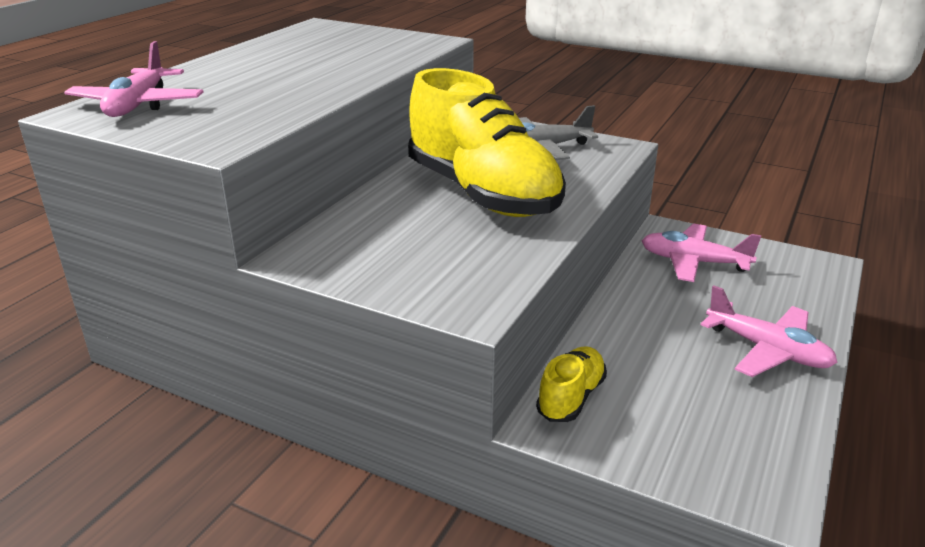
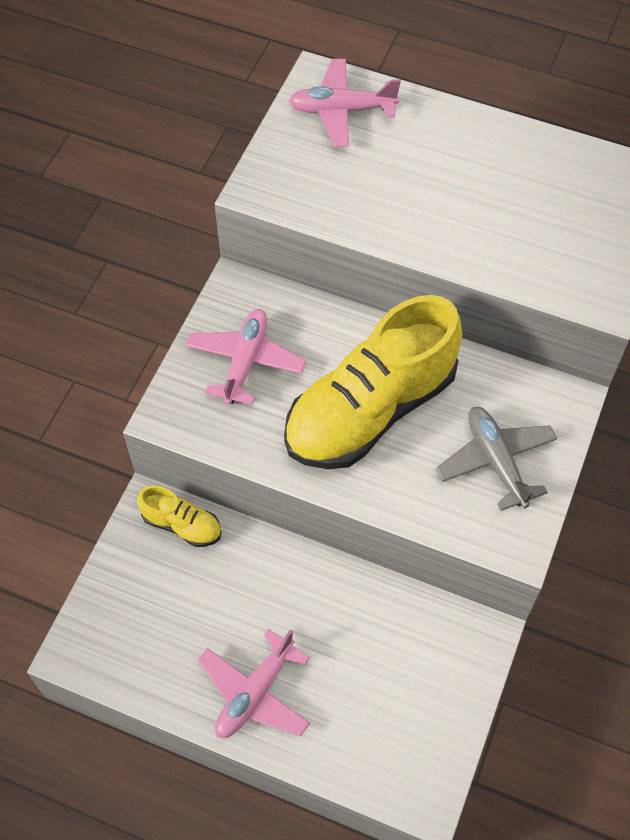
camera: 85 degrees right, 30 degrees up
pink plane [642,224,761,282] -> pink plane moved to [186,309,306,405]

